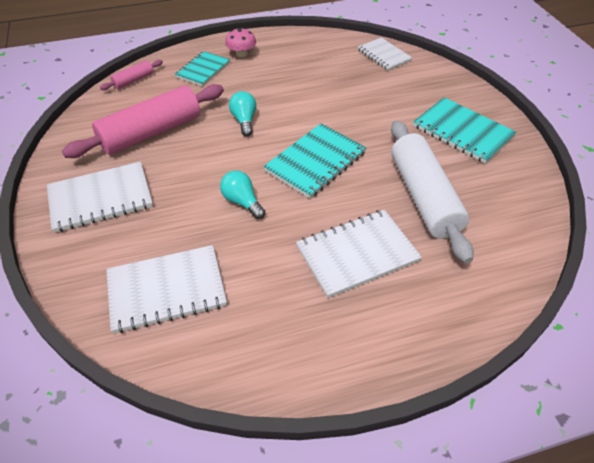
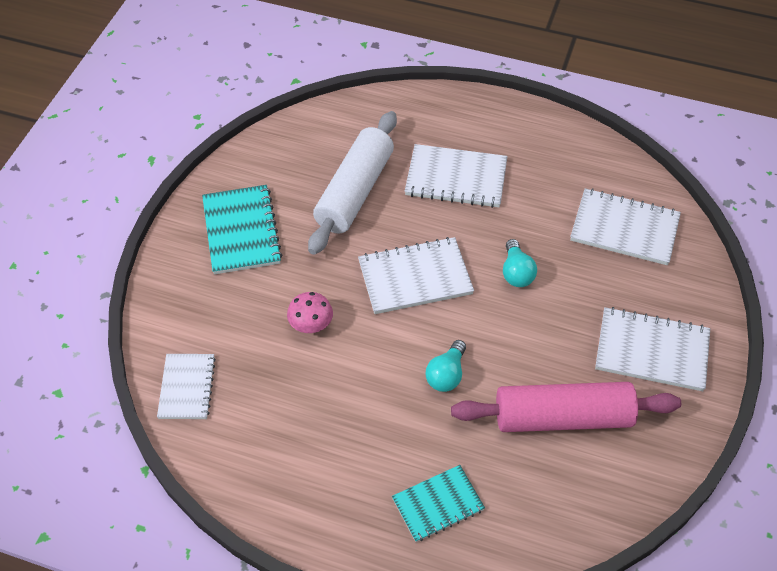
camera: 145 degrees left, 5 degrees up
pink rolling pin [100,60,163,90] -> none
pink mushroom [225,27,256,57] -> pink mushroom moved to [287,292,333,333]
turquoise notebook [264,123,366,198] -> white notebook [358,237,474,314]

